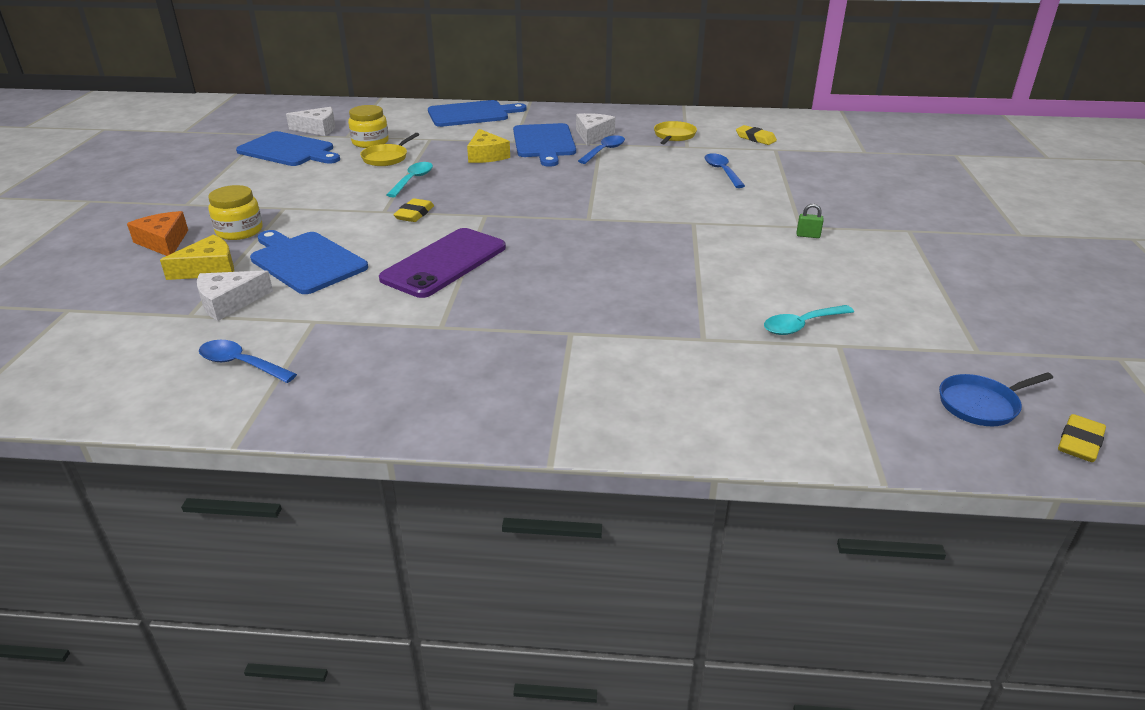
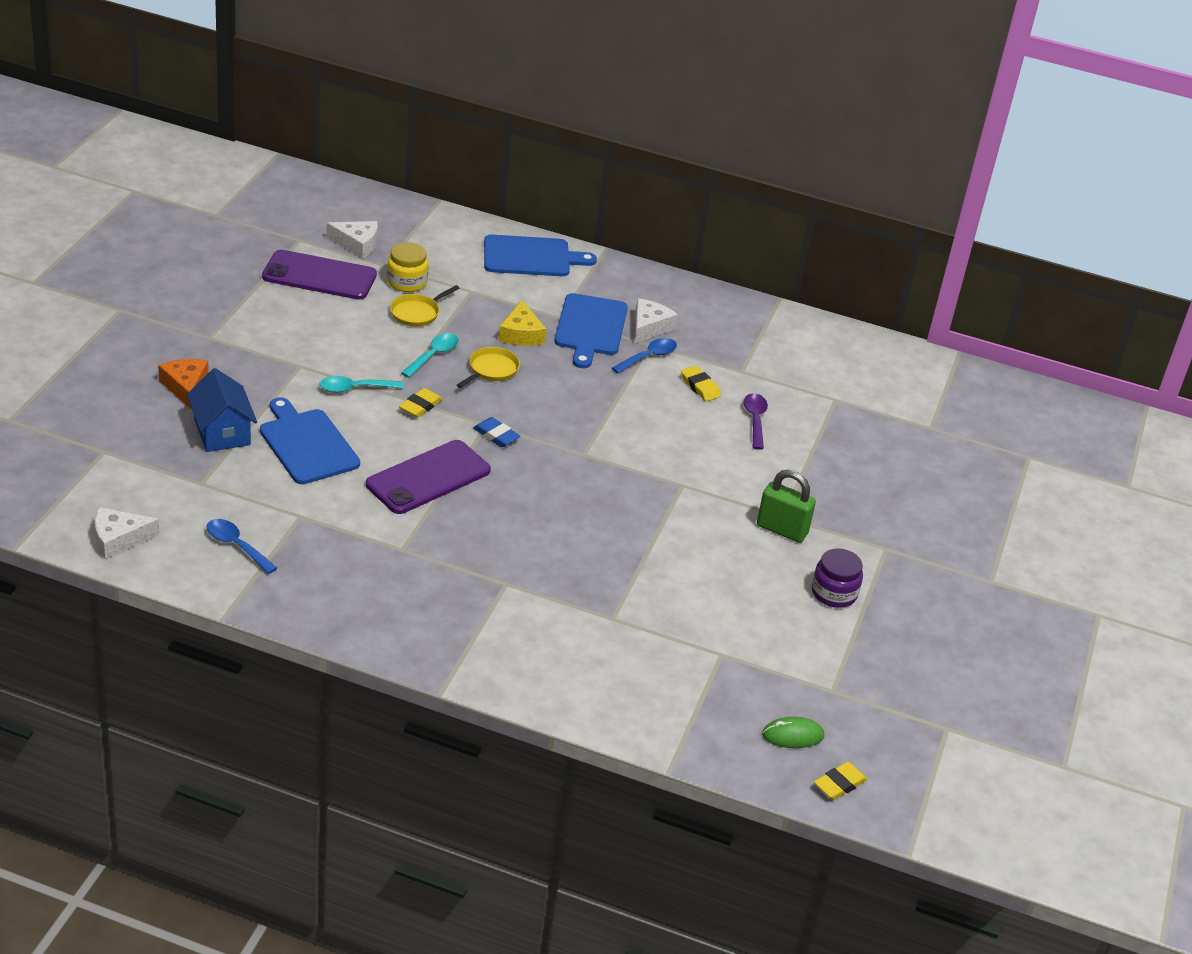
camera: 10 degrees right, 5 degrees up
yellow cheese [160,234,234,280] -> blue house [187,368,257,452]
white cheese [197,270,273,321] -> white cheese moved to [95,507,159,559]
yellow jar [208,185,263,240] -> none
blue cutting board [236,131,340,166] -> purple phone [262,250,377,300]
yellow pan [654,121,697,144] -> yellow pan moved to [457,347,520,388]
blue spoon [704,153,745,188] -> purple spoon [743,393,768,450]
yellow eraser [736,125,777,145] -> yellow eraser moved to [681,366,721,401]
turquoise spoon [764,305,854,335] -> turquoise spoon moved to [319,376,404,393]
green padlock [797,204,824,238] -> green padlock [757,470,816,543], size x2.22
blue pan [939,372,1053,426] -> green mouse [762,717,824,748]
none -> blue eraser [473,417,520,447]
none -> purple jar [812,548,863,608]

